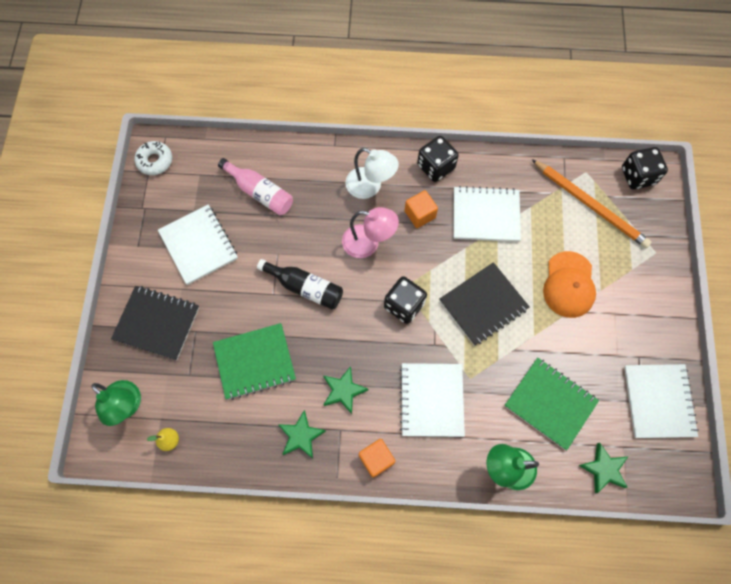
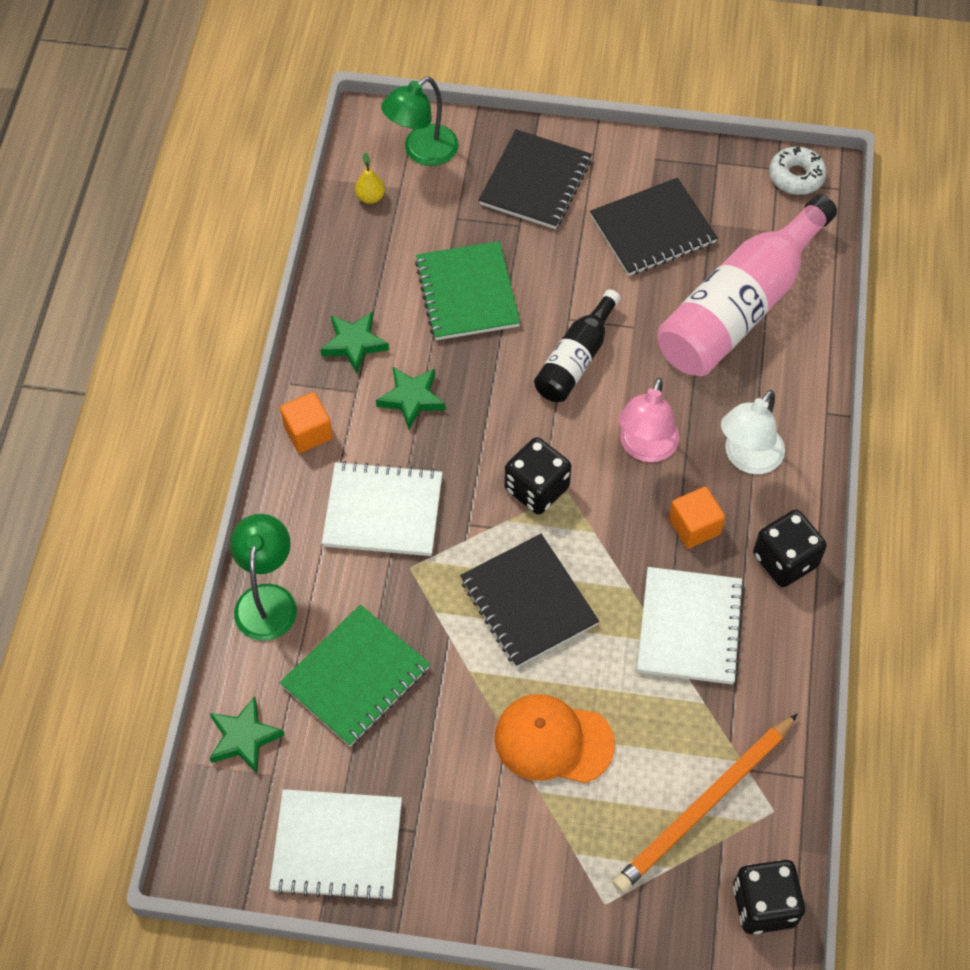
camera: 95 degrees right, 10 degrees down
white notebook [158,205,238,285] -> black notebook [590,178,718,276]
pink bottle [218,158,293,215] -> pink bottle [657,194,837,376], size x1.82

